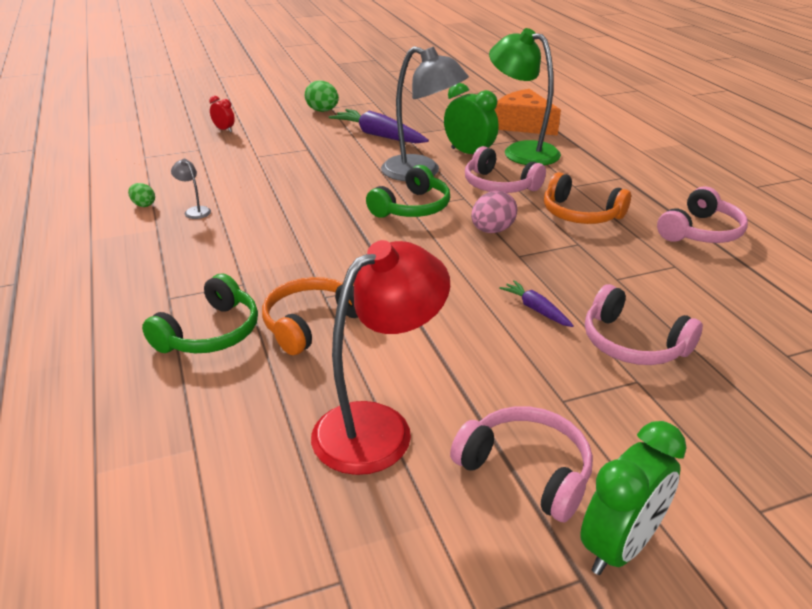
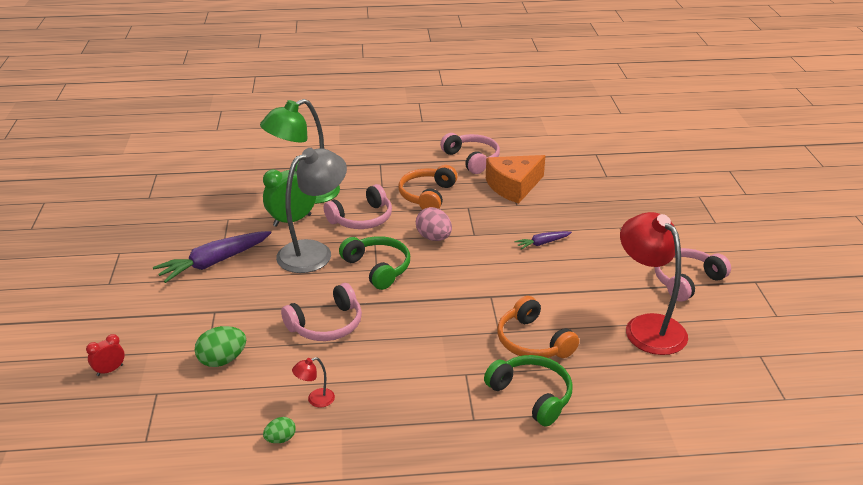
camera: 75 degrees left, 0 degrees up
grey lamp [171,159,211,219] -> red lamp [292,357,335,407]
green egg [305,80,339,112] -> green egg moved to [195,326,246,367]
orange cheese [495,89,561,136] -> orange cheese moved to [486,155,546,204]
orange headphones [544,172,631,224] -> orange headphones turned 150 degrees clockwise [398,165,458,209]
green clock [580,421,687,575] -> none
pink headphones [585,284,703,365] -> pink headphones moved to [281,283,362,341]

